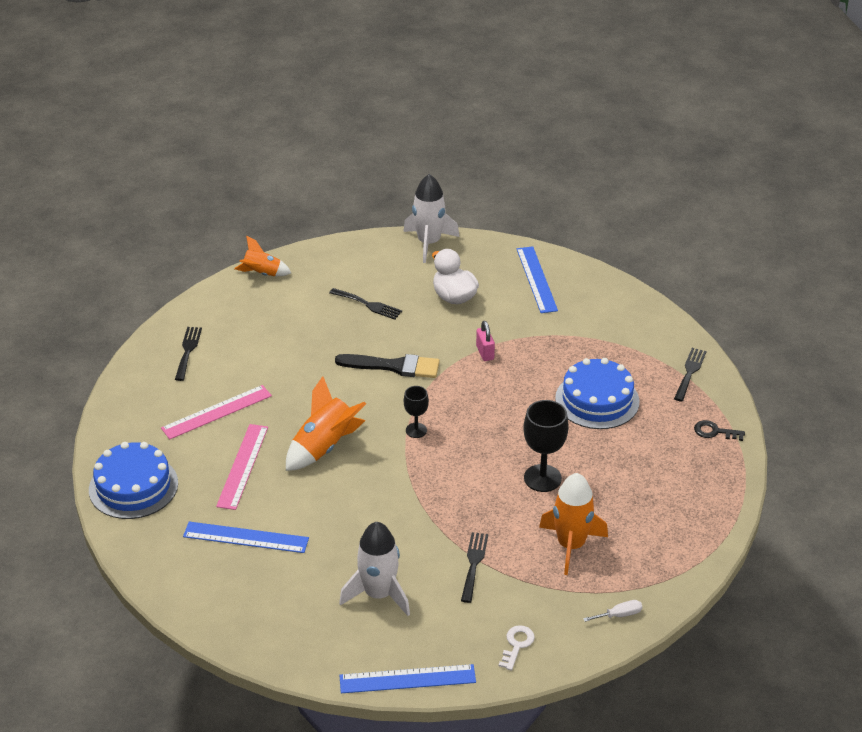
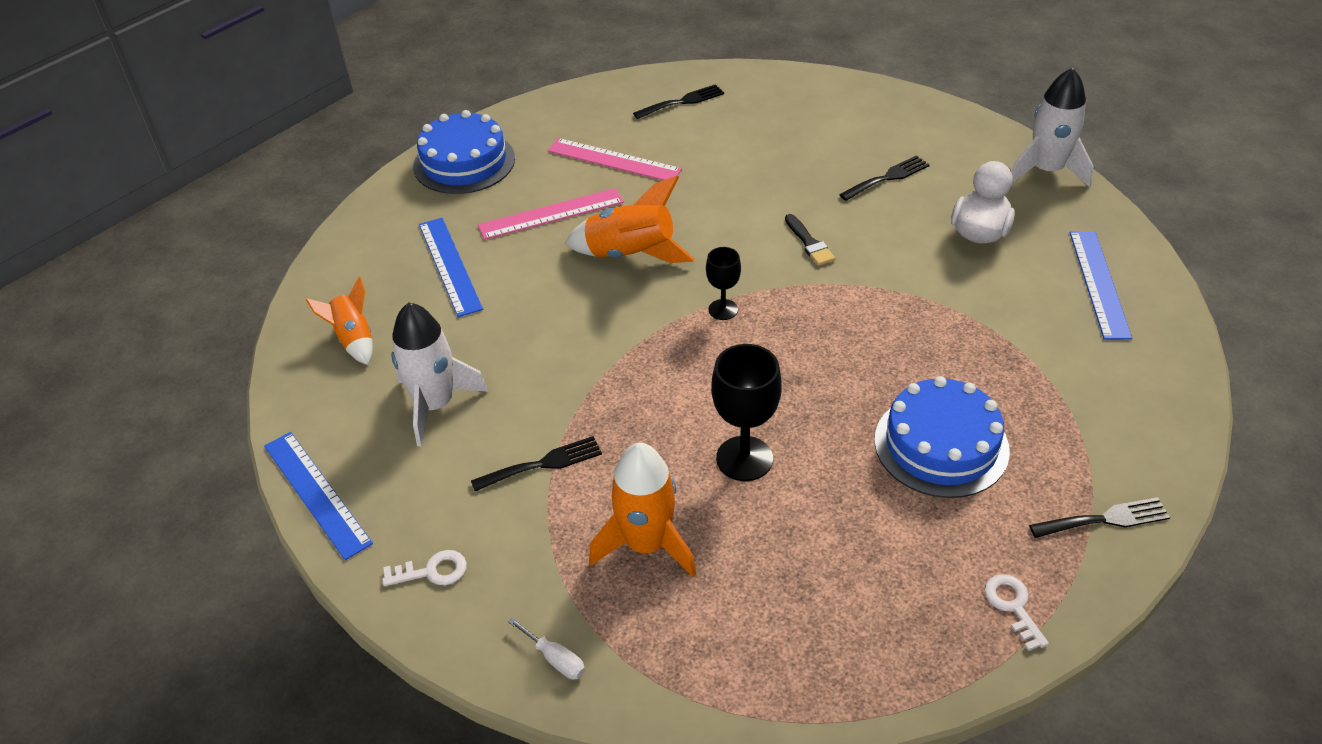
camera: 60 degrees right, 5 degrees up
orange rocket [234,236,291,276] -> orange rocket moved to [306,277,373,365]
black fork [329,288,402,320] -> black fork turned 120 degrees counterclockwise [839,155,930,201]
black brush [335,354,440,378] -> black brush [785,214,835,266], size x0.57
pink padlock [476,321,495,361] -> none
blue ruler [517,246,558,313] -> blue ruler turned 45 degrees counterclockwise [1070,231,1132,340]
black key [694,420,745,441] -> white key [984,574,1049,651]

